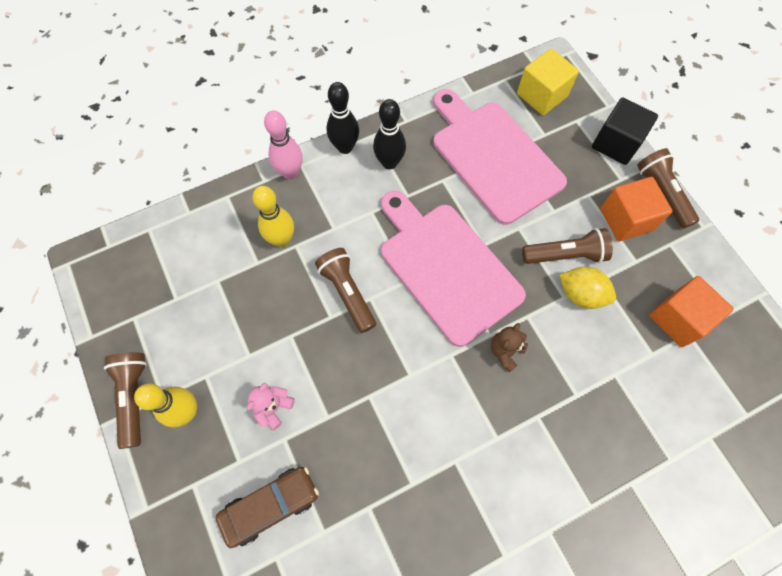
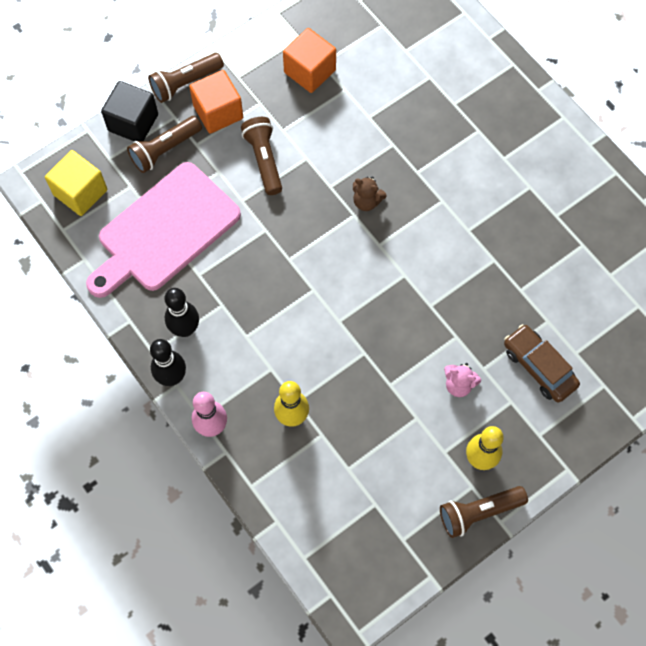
camera: 100 degrees left, 0 degrees up
brown flashlight [315,248,376,333] -> brown flashlight moved to [127,116,202,173]
pink cutting board [381,191,526,347] -> none
yellow lemon [559,267,616,309] -> none

